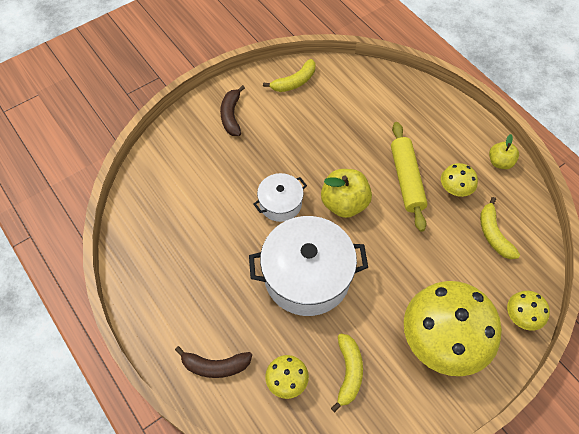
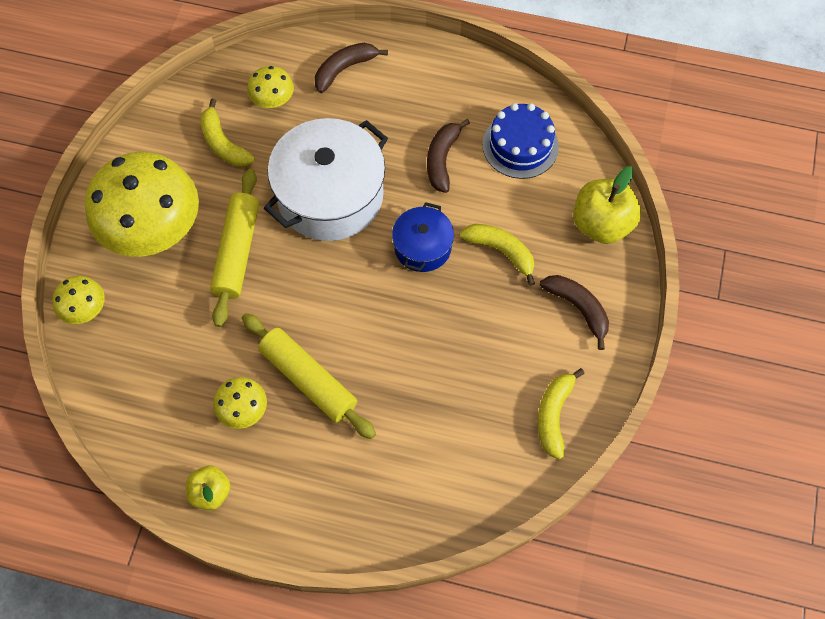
camera: 140 degrees right, 5 degrees up
white pot [253,173,307,222] -> blue pot [392,202,454,272]
yellow apple [321,169,372,218] -> yellow apple moved to [573,166,641,244]
yellow banana [480,197,520,259] -> yellow banana moved to [459,224,535,286]
none -> yellow rolling pin [210,169,259,327]
none -> brown banana [427,119,470,193]
none -> blue cake [483,103,559,179]

